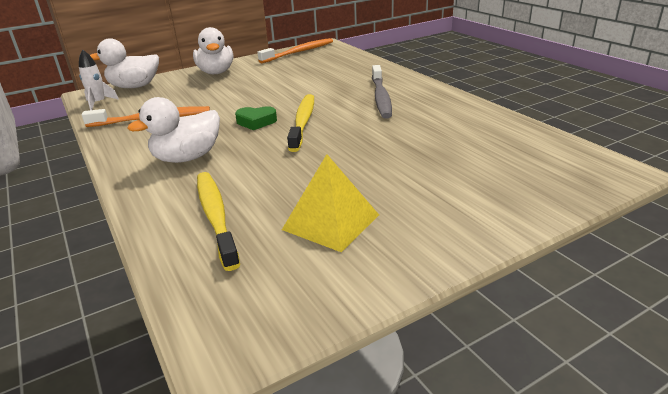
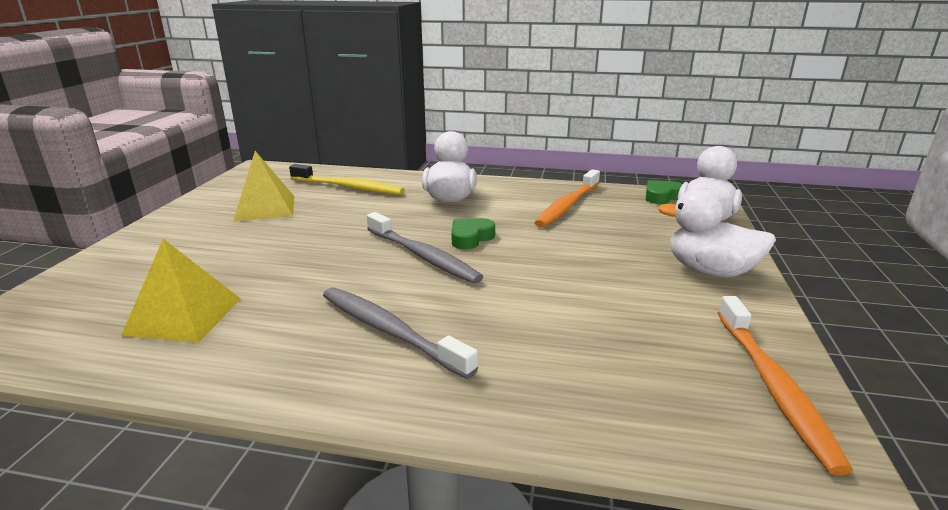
camera: 130 degrees right, 5 degrees down
white rocket [79,49,119,110] -> green heart [646,180,683,204]
yellow toothbrush [287,94,314,152] -> grey toothbrush [367,212,483,284]
none -> yellow pyramid [121,239,241,343]

